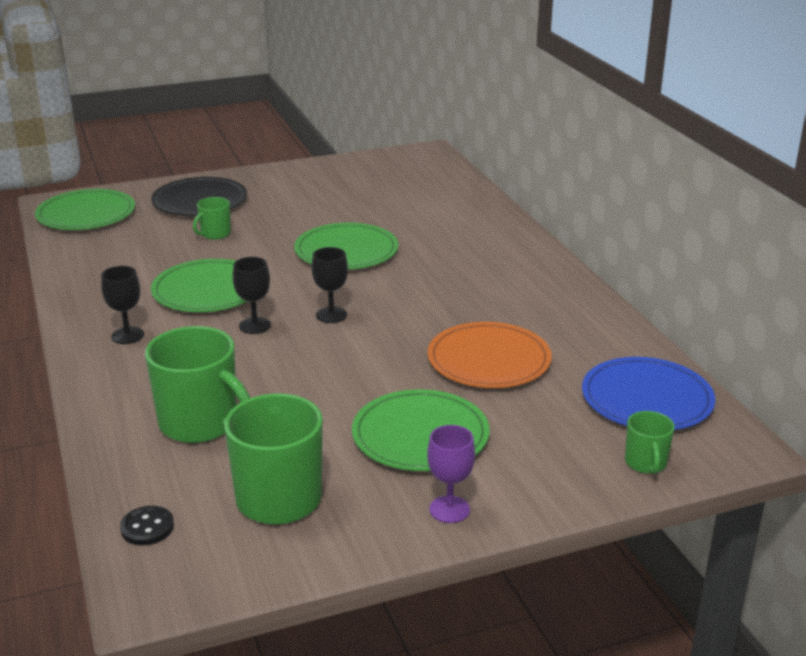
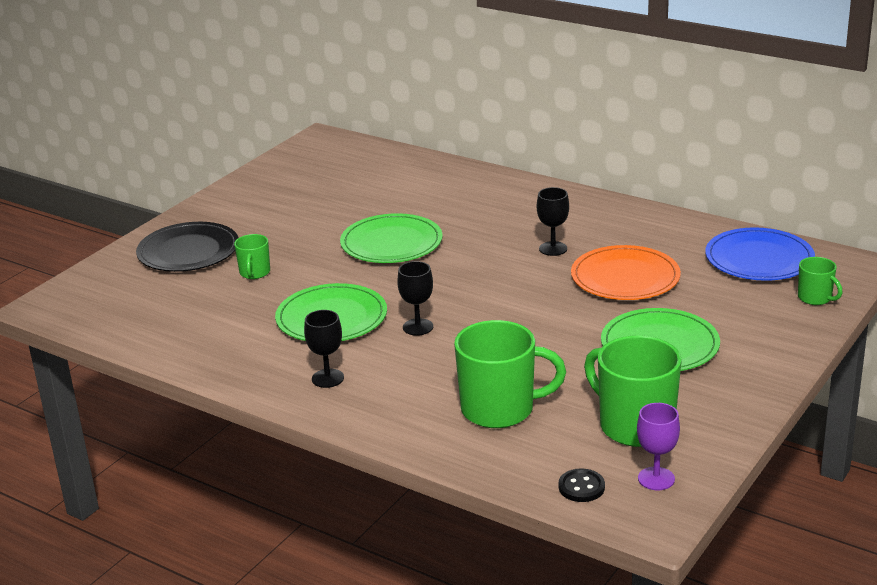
camera: 35 degrees left, 0 degrees up
green plate [35,189,135,230] -> none
black goblet [312,247,348,323] -> black goblet moved to [537,187,569,256]
purple goblet [427,425,475,523] -> purple goblet moved to [637,403,680,490]

